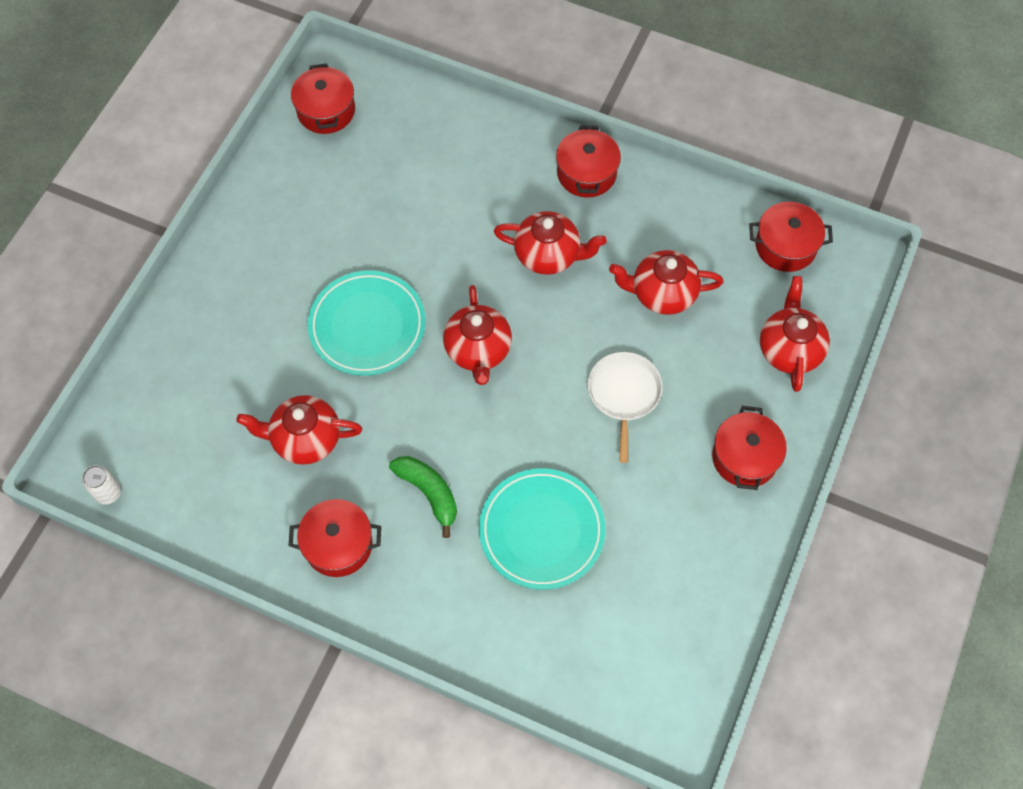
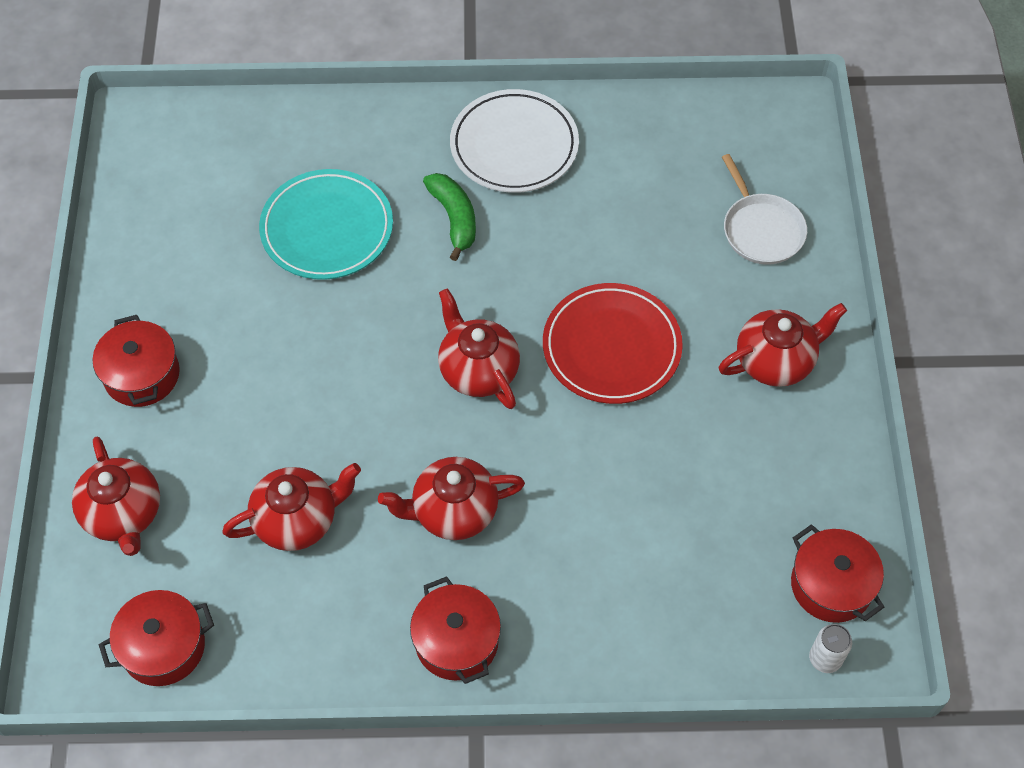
camera: 155 degrees right, 5 degrees down
white can [82,465,121,505] -> white can moved to [809,624,852,673]
red teapot [236,395,362,465] -> red teapot moved to [719,303,847,387]
red pot [288,499,381,577] -> white plate [450,89,579,193]
turquoise plate [308,270,425,376] -> red plate [543,283,683,404]
green banana [389,456,457,538] -> green banana turned 135 degrees counterclockwise [423,173,476,261]
white pan [588,352,663,463] -> white pan moved to [722,154,807,265]

